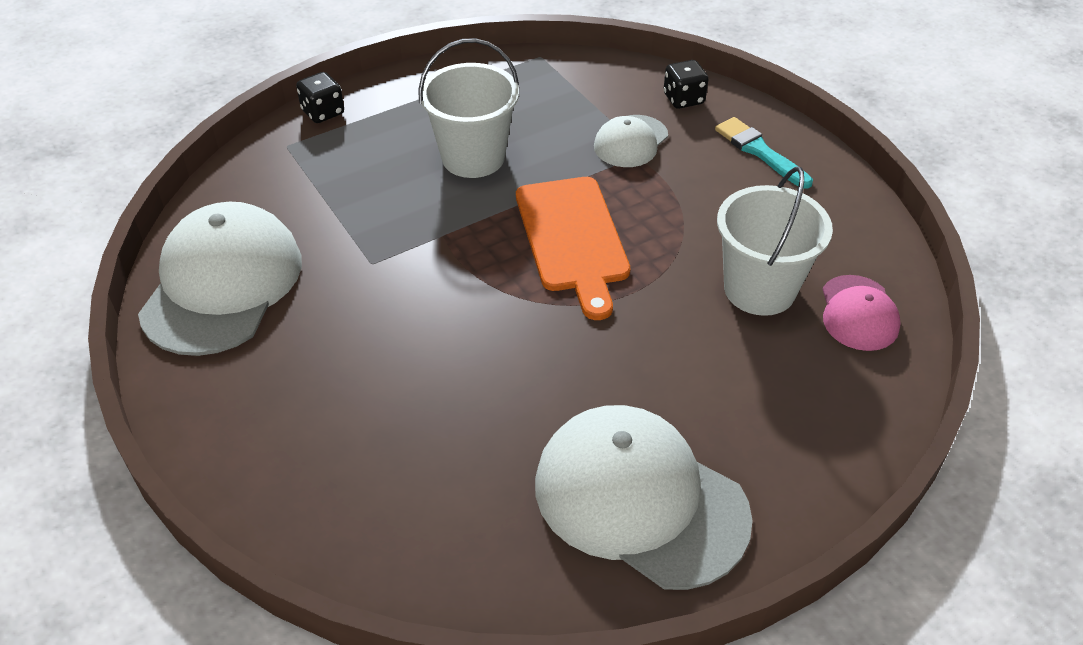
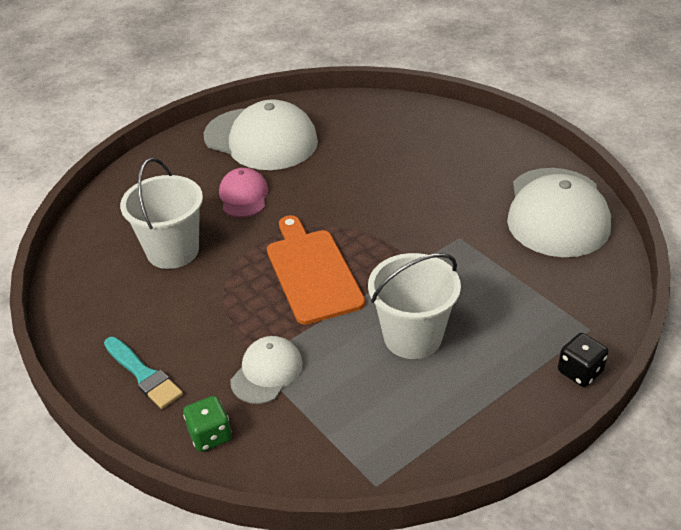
camera: 175 degrees right, 5 degrees down
black dice [664,60,709,109] -> green dice [183,396,232,452]
pink cap [823,275,901,351] -> pink cap moved to [219,168,268,217]

